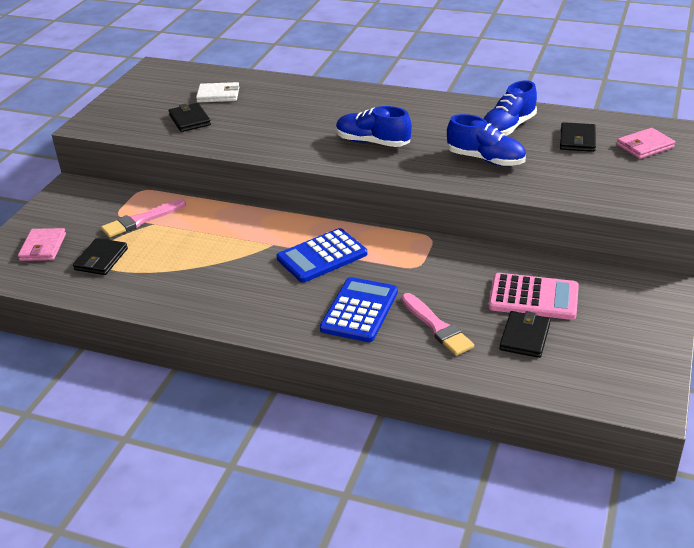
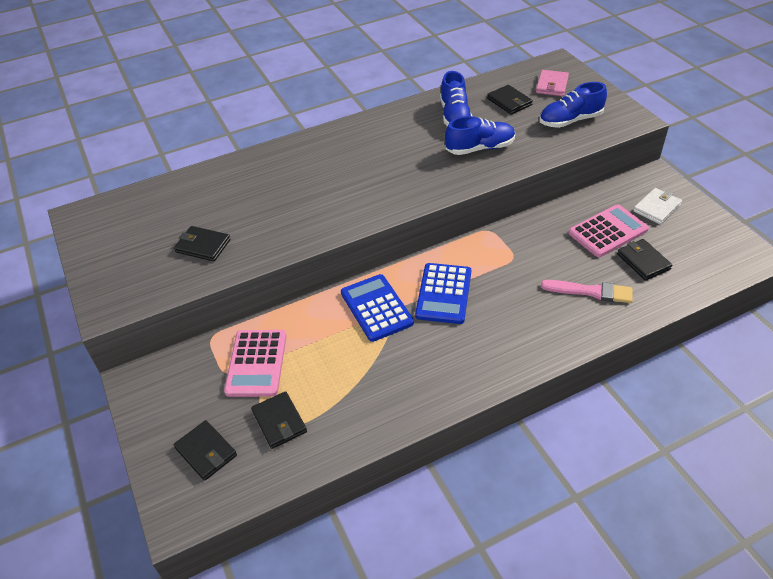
camera: 45 degrees left, 10 degrees up
pink wallet [18,228,66,261] -> black wallet [174,420,237,481]
pink brush [101,199,186,237] -> pink calculator [224,330,287,397]
white wallet [196,82,239,103] -> white wallet moved to [633,188,682,225]
blue calculator [320,277,398,342] -> blue calculator moved to [341,274,414,342]
blue shoe [336,106,412,147] -> blue shoe moved to [539,82,607,128]

